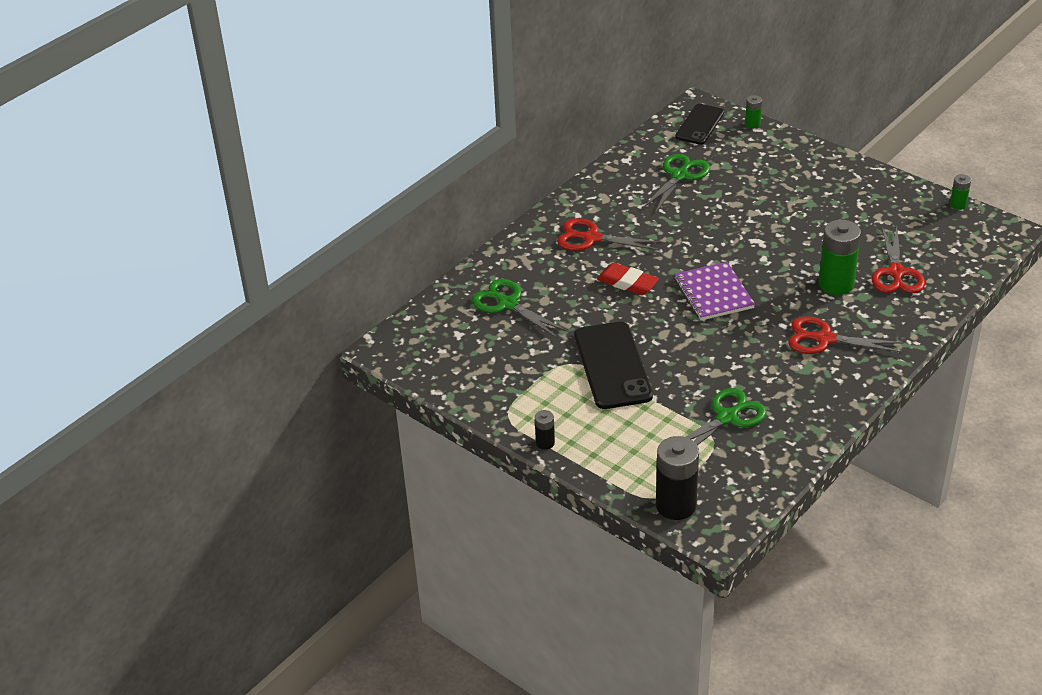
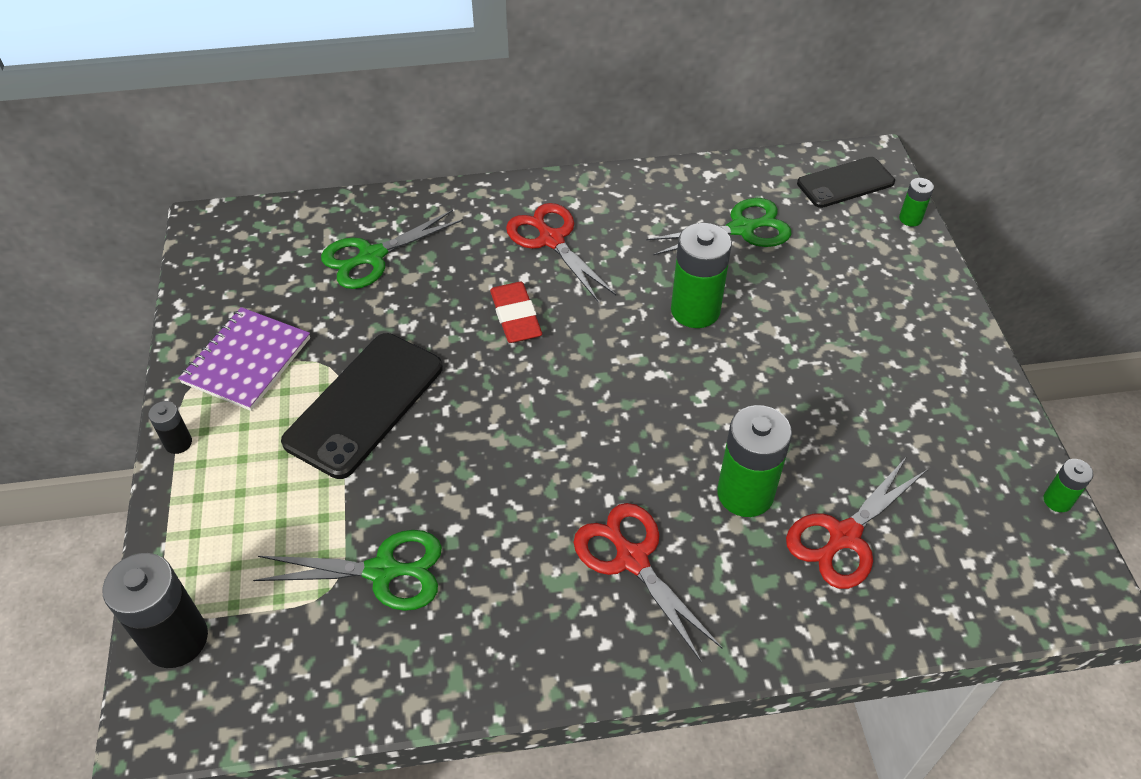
camera: 40 degrees right, 10 degrees up
green scissors [472,279,569,338] -> green scissors turned 120 degrees counterclockwise [321,210,463,289]
purple notebook [674,262,755,321] -> purple notebook moved to [178,307,310,411]
none -> green battery [671,223,732,328]

